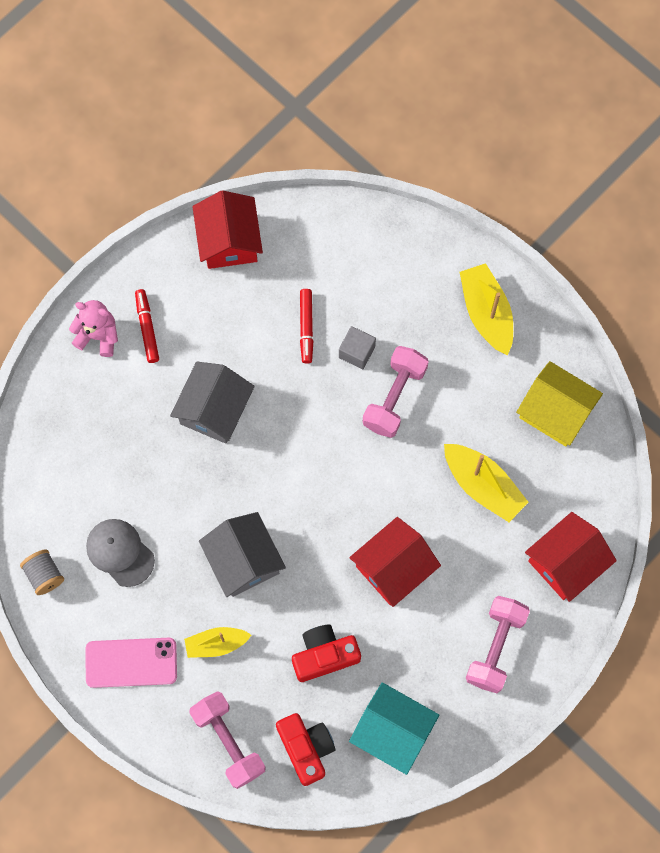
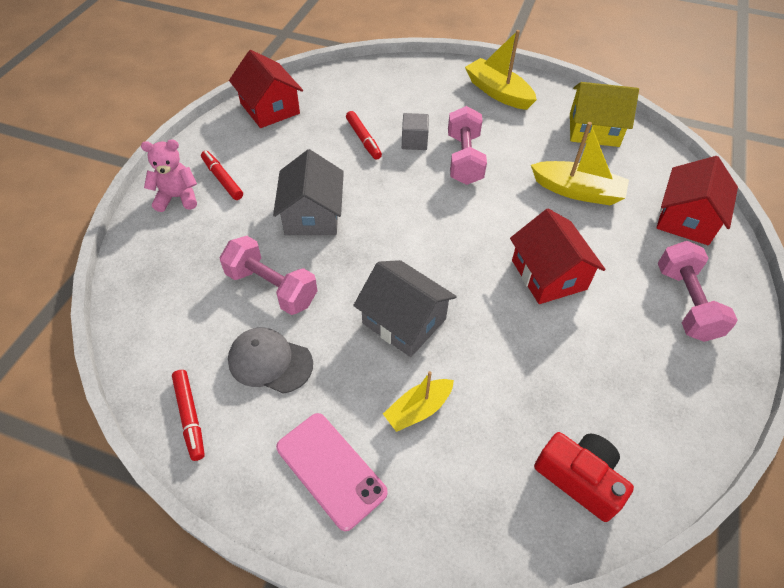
camera: 25 degrees left, 20 degrees down
grey spool [20,549,64,595] -> red marker [172,370,205,461]
pink phone [85,638,177,688] -> pink phone turned 75 degrees clockwise [276,413,388,531]
pink dumbbell [189,691,266,789] -> pink dumbbell moved to [219,236,317,315]
red camera [292,624,361,682] -> none
red house [349,517,441,607] -> red house turned 45 degrees counterclockwise [510,209,606,304]
turquoise house [349,682,439,775] -> none

